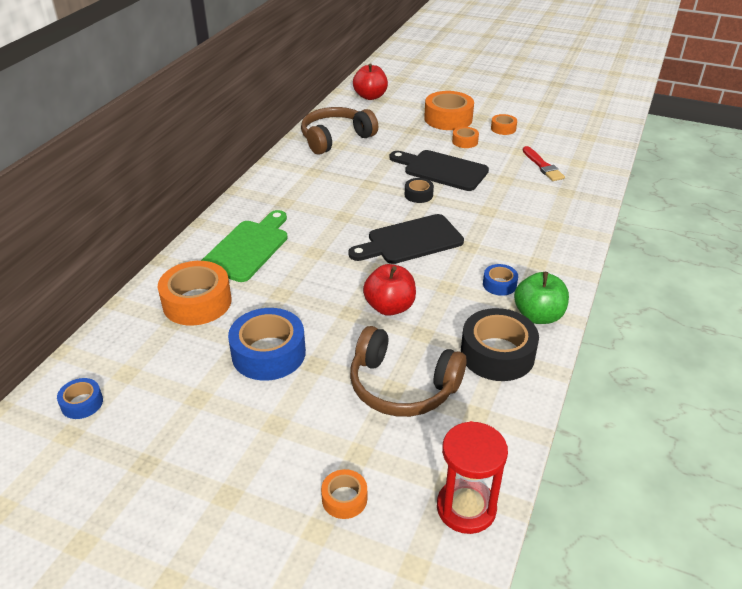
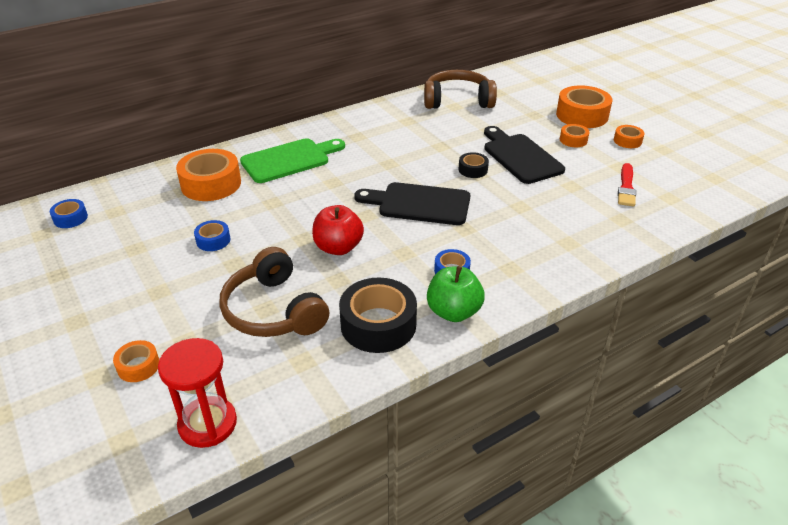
camera: 35 degrees right, 0 degrees up
blue tape [228,308,306,381] -> blue tape [194,220,230,251], size x0.51
red apple [353,63,388,100] -> none

